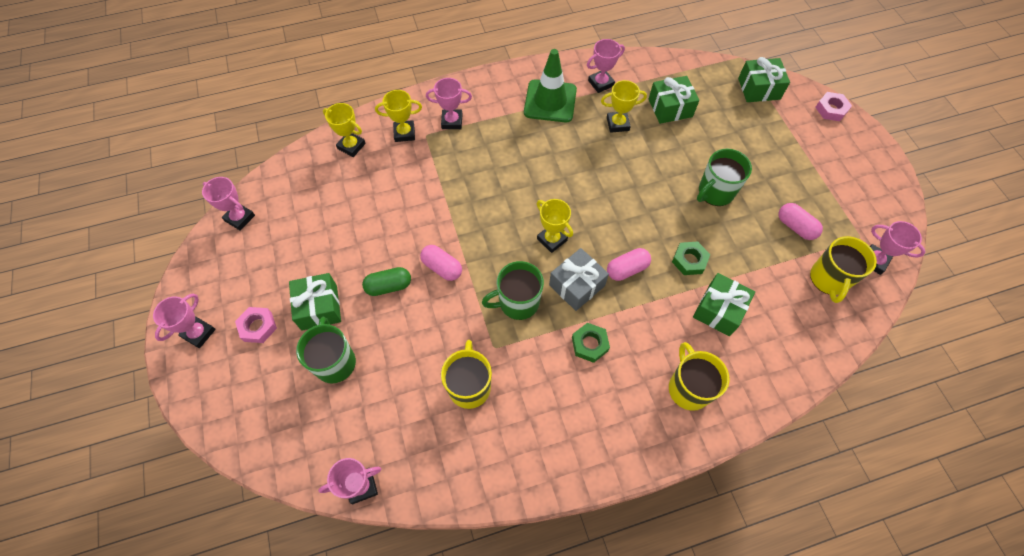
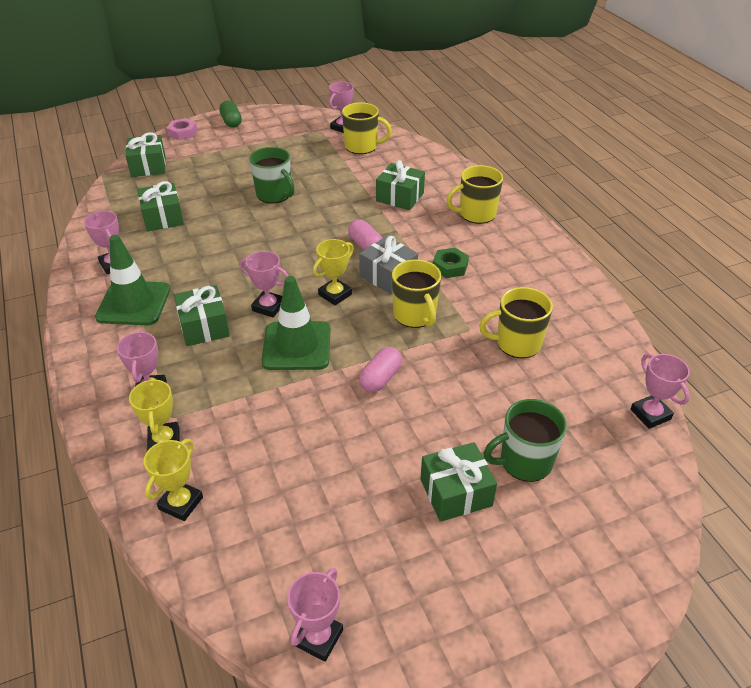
camera: 95 degrees left, 20 degrees down
pink trophy [153,293,216,348] -> pink trophy moved to [240,251,288,317]
pink nut [235,307,277,343] -> none
green capsule [362,267,411,296] -> green capsule moved to [219,100,242,128]
green mug [482,261,544,320] -> yellow mug [392,259,441,328]
yellow trophy [601,80,647,133] -> none
green nut [672,241,710,275] -> none
pink capsule [778,203,823,240] -> none
none -> green gift [174,285,230,346]
none -> green traffic cone [261,276,330,370]

